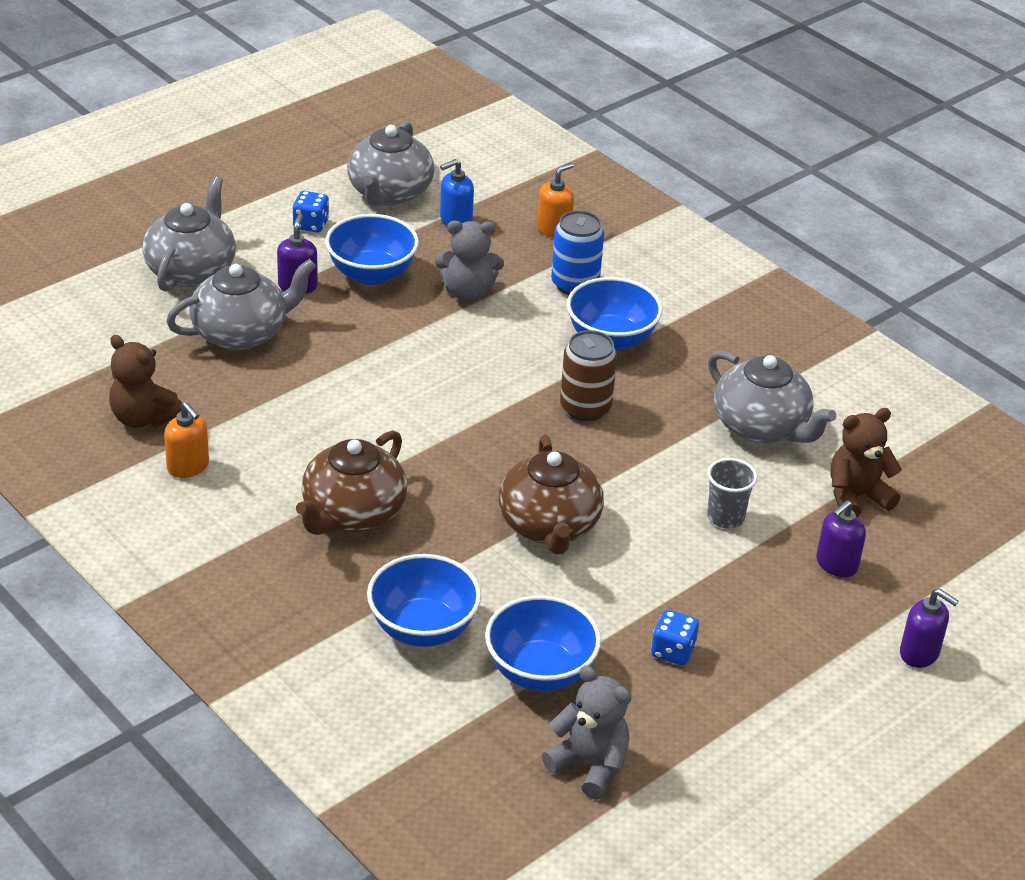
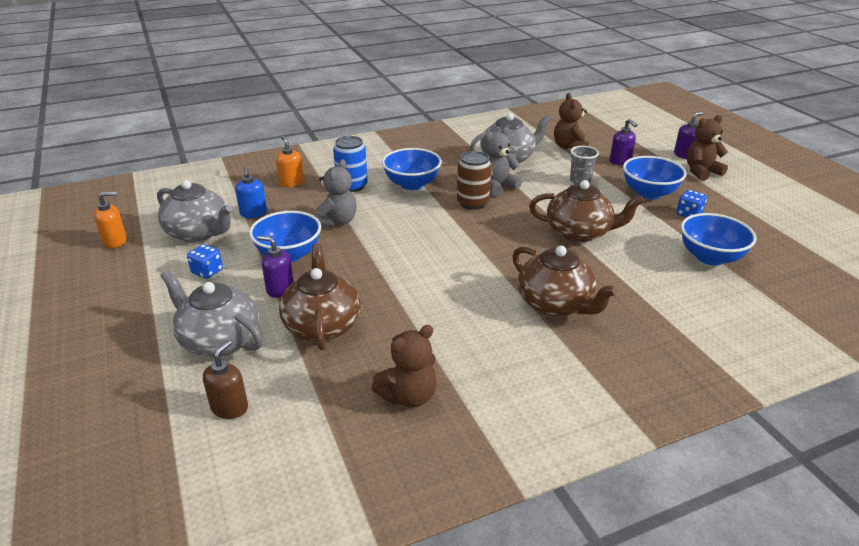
camera: 70 degrees left, 5 degrees down
orange soap dispenser [164,402,209,478] -> orange soap dispenser moved to [94,191,127,248]
grey teapot [166,259,316,350] -> brown teapot [279,243,361,350]
blue bowl [367,554,481,647] -> blue bowl moved to [623,156,687,199]
grey teddy bear [542,666,631,800] -> grey teddy bear moved to [484,127,522,196]
none -> brown soap dispenser [203,340,248,419]
none -> brown teddy bear [687,115,728,181]

